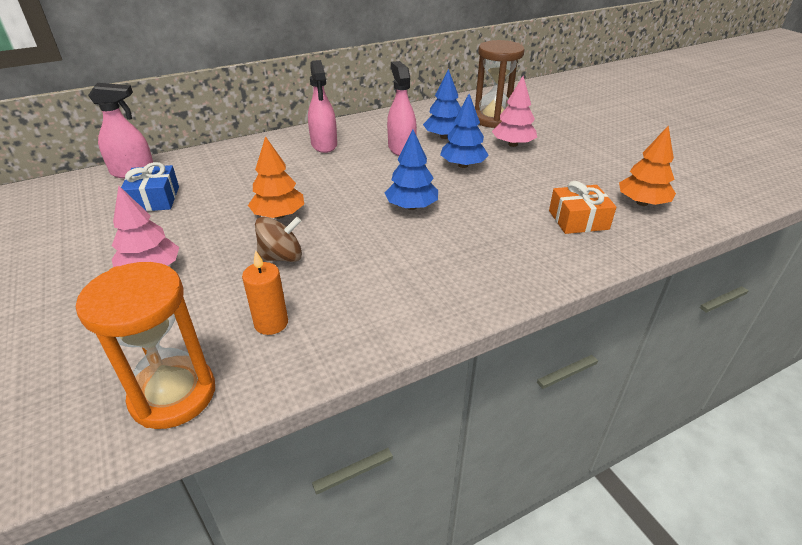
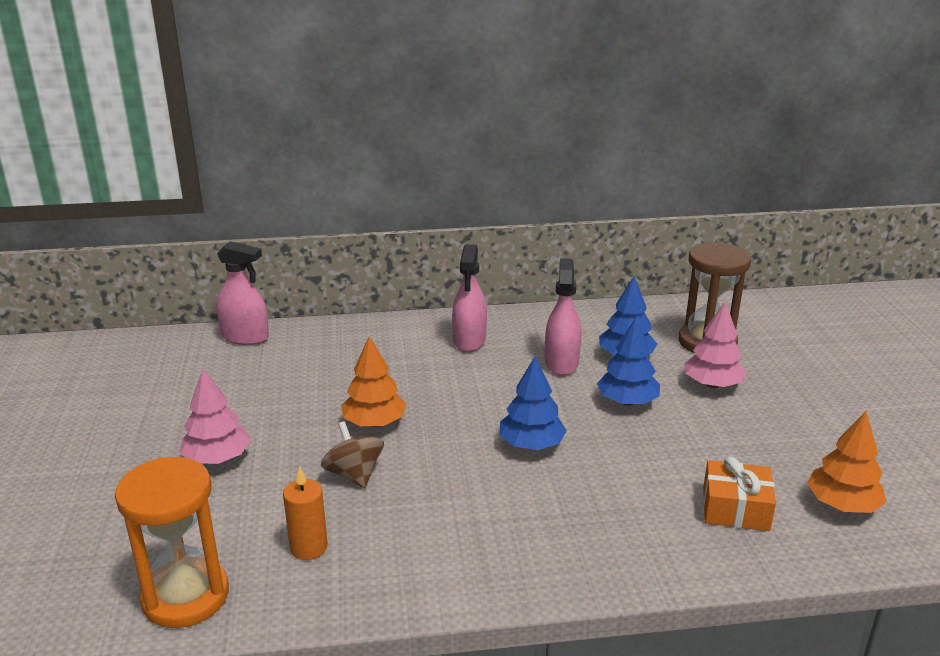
camera: 20 degrees right, 10 degrees down
blue gift [121,162,179,211] -> none
brown spinning top [255,217,302,262] -> brown spinning top turned 120 degrees counterclockwise [321,421,384,488]

